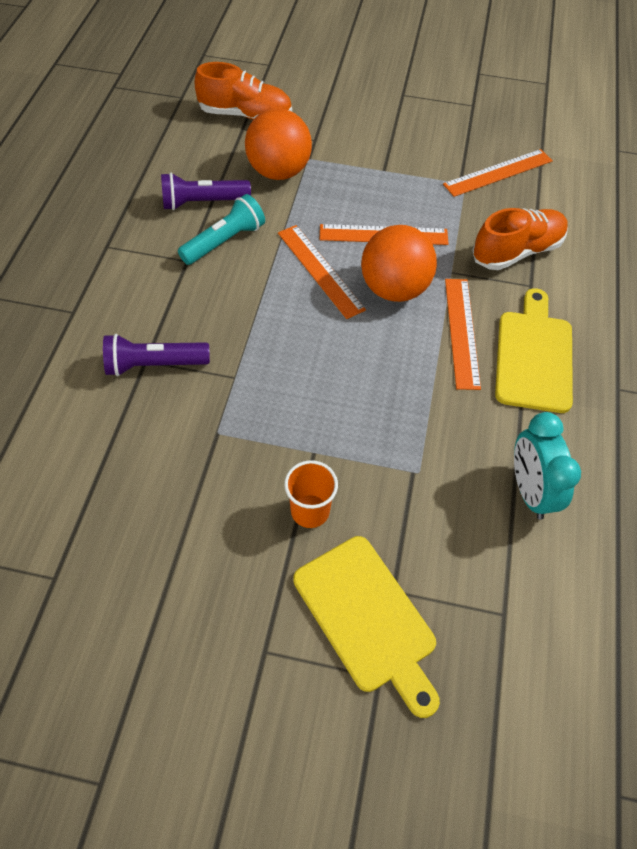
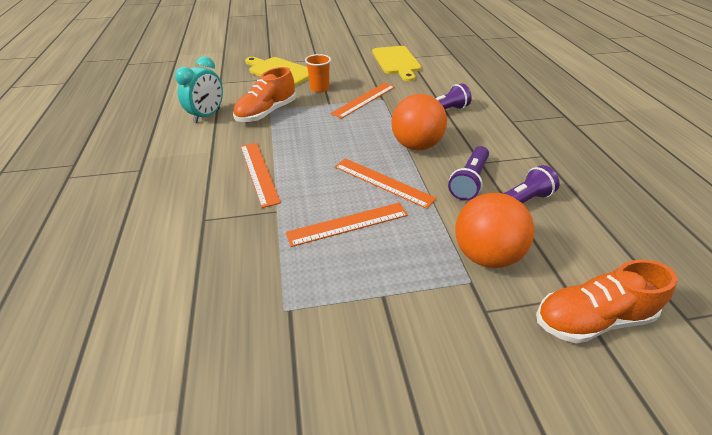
camera: 160 degrees right, 15 degrees down
turquoise flashlight [178,194,265,265] -> purple flashlight [448,146,489,201]
orange ball [361,225,437,302] -> orange ball moved to [391,94,447,150]
orange ruler [443,149,553,197] -> orange ruler moved to [330,83,395,119]
orange shoe [472,208,568,270] -> orange shoe moved to [233,67,296,122]
yellow cutting board [495,288,573,413] -> yellow cutting board moved to [372,46,421,81]
turquoise clock [514,412,581,520] -> turquoise clock turned 60 degrees clockwise [175,56,223,123]

